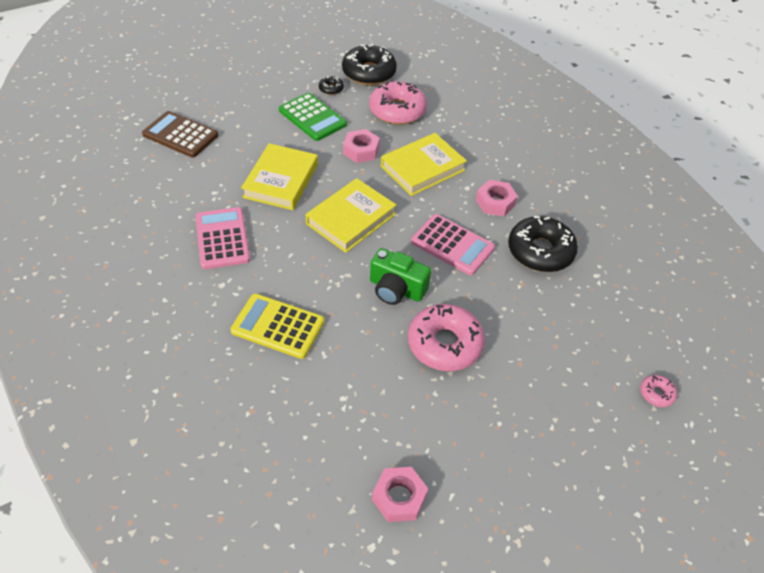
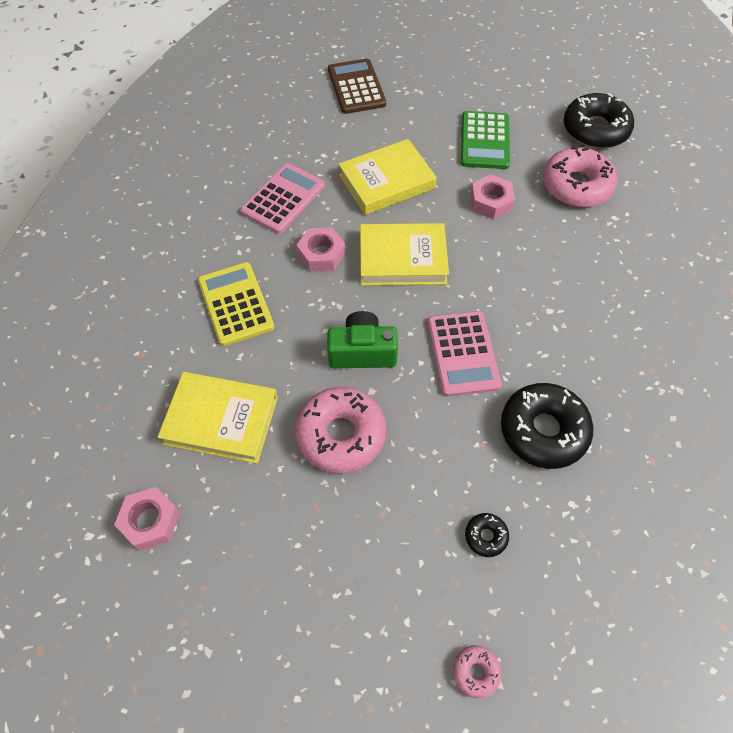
camera: 50 degrees right, 10 degrees up
black donut [319,76,344,95] -> black donut moved to [465,513,509,557]
green camera [370,248,431,305] -> green camera turned 105 degrees clockwise [327,311,398,368]
yellow book [381,133,467,196] -> yellow book moved to [158,372,278,464]
pink nut [476,180,518,216] -> pink nut moved to [297,227,345,272]

